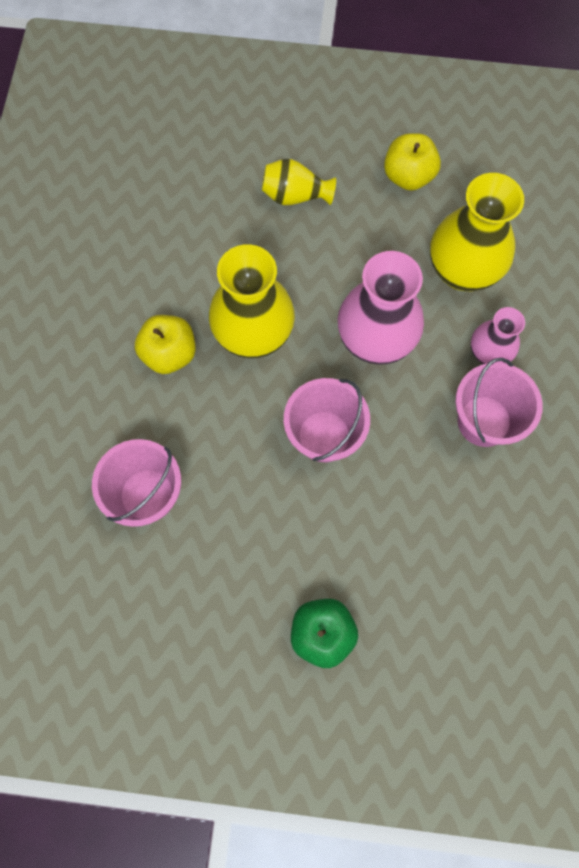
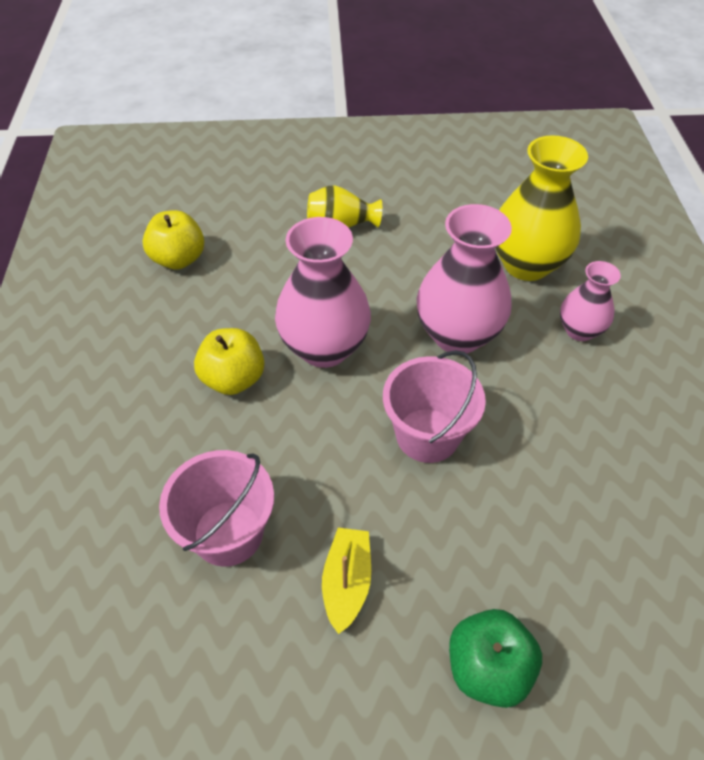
camera: 10 degrees left, 20 degrees down
yellow vase [209,244,295,358] -> pink vase [275,217,371,368]
yellow apple [384,133,441,191] -> yellow apple moved to [143,210,204,270]
pink bucket [455,358,543,447] -> none
none -> yellow boat [322,528,371,634]

